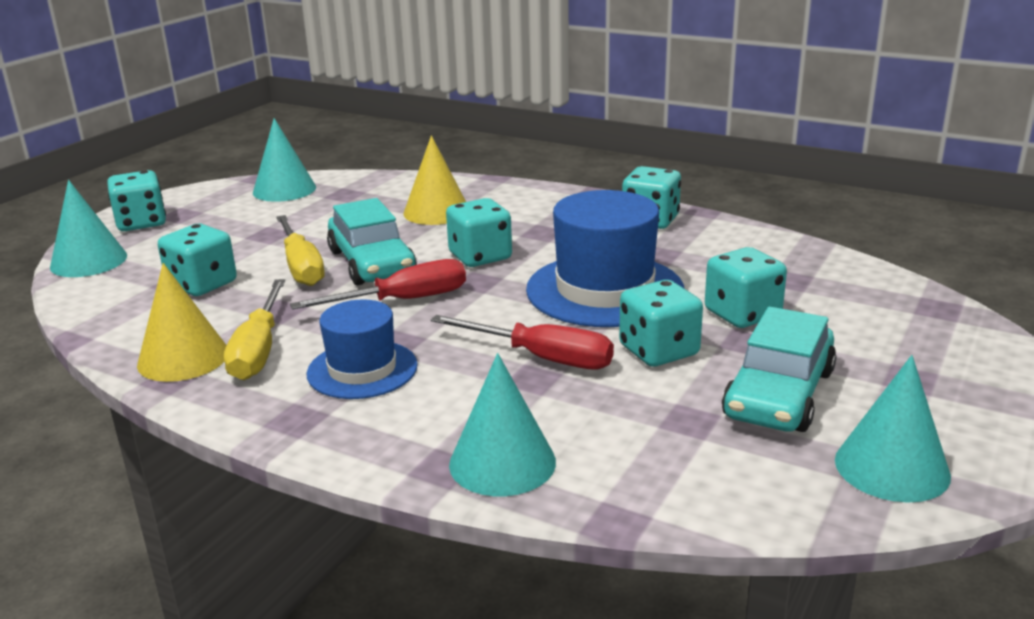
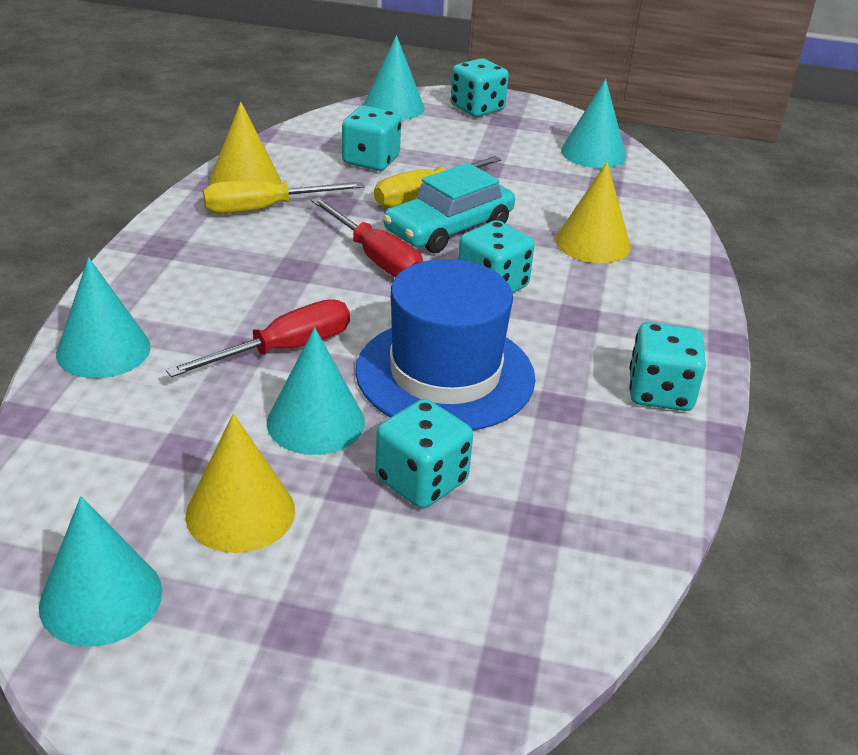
camera: 70 degrees right, 10 degrees up
blue hat [307,300,418,399] -> none
red screwdriver [431,315,614,369] -> red screwdriver turned 135 degrees counterclockwise [166,299,350,377]
turquoise dice [619,280,703,367] -> turquoise cone [267,327,365,455]
turquoise car [722,306,836,432] -> yellow cone [185,414,295,553]

